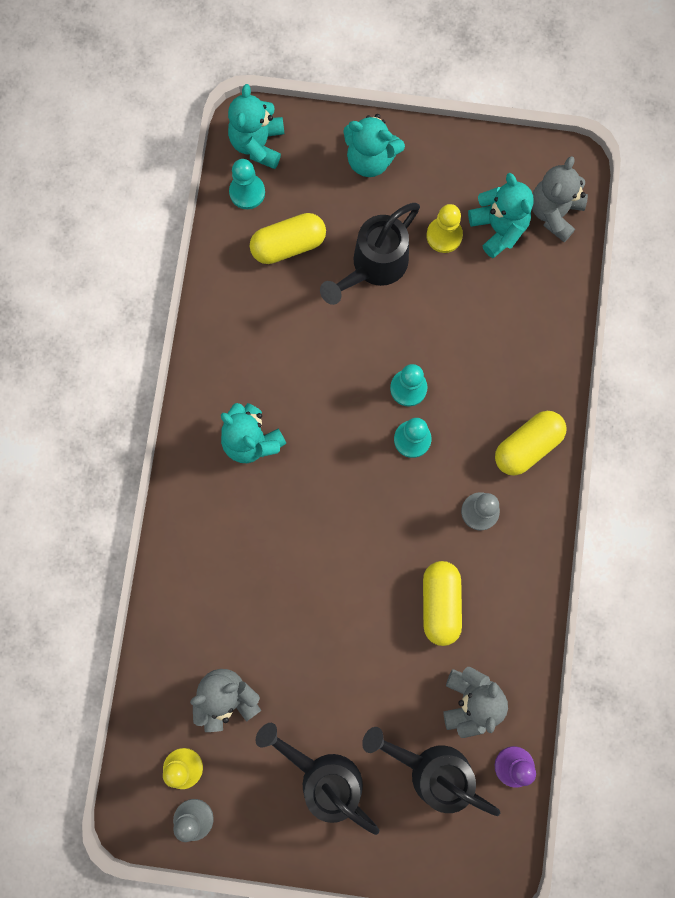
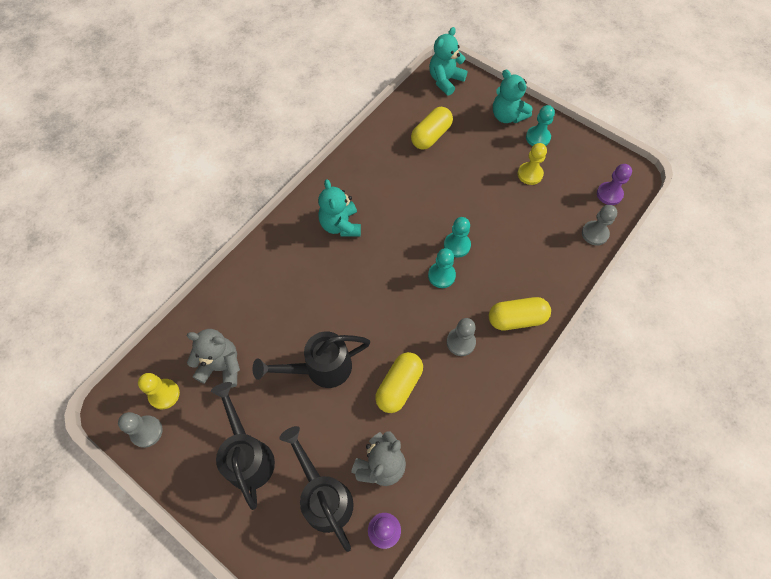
camera: 30 degrees right, 15 degrees down
turquoise pawn [229,159,265,209] -> turquoise pawn moved to [526,105,555,146]
yellow capsule [250,213,326,264] -> yellow capsule turned 60 degrees counterclockwise [411,107,453,150]
black watering can [320,203,420,305] -> black watering can moved to [253,331,370,388]
turquoise teddy bear [468,173,533,258] -> none
grey teddy bear [532,156,588,242] -> purple pawn [597,164,632,205]
none -> grey pawn [582,205,617,246]

